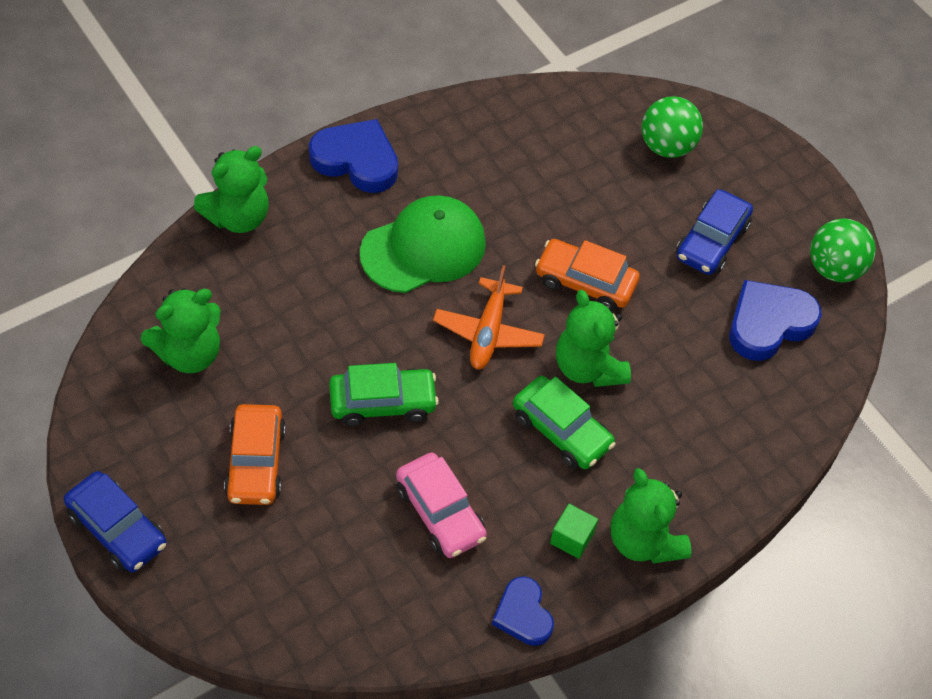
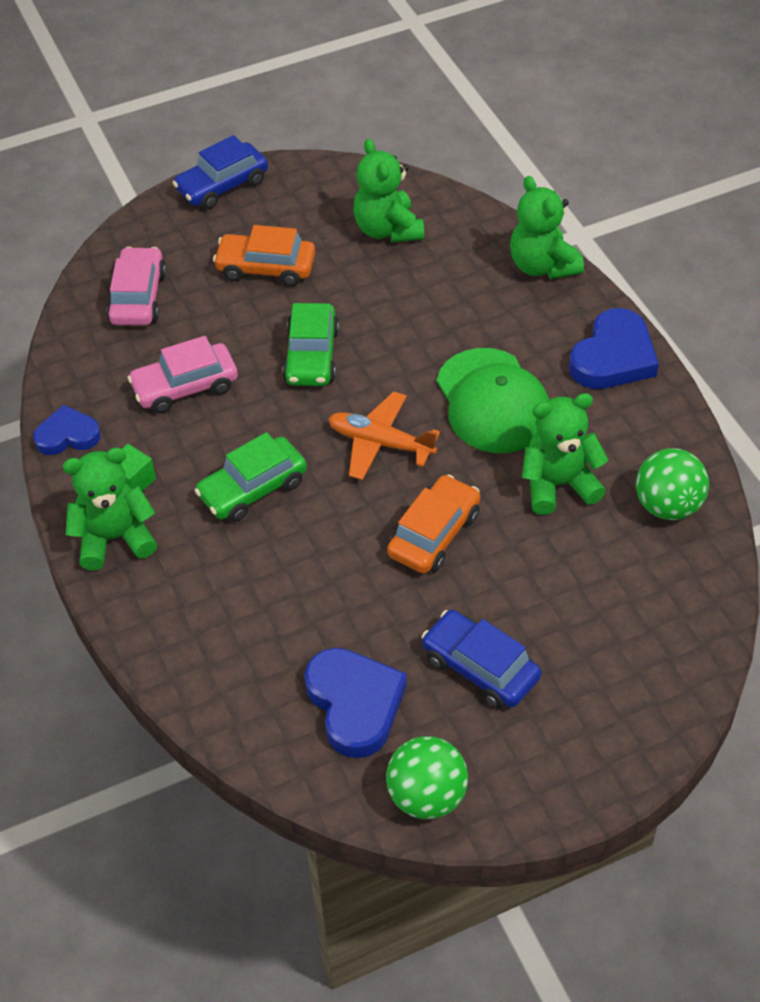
camera: 105 degrees right, 5 degrees down
green teddy bear [556,290,631,387] -> green teddy bear moved to [522,393,609,515]
green ball [642,96,703,158] -> green ball moved to [636,448,709,520]
none -> pink car [107,247,166,326]

